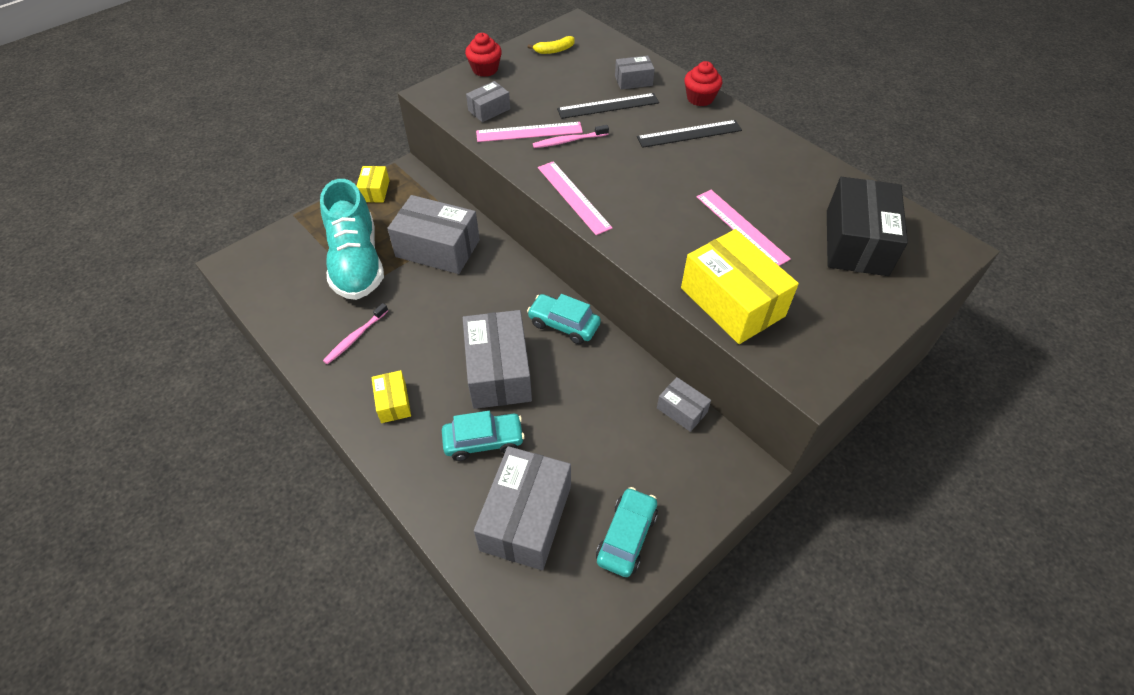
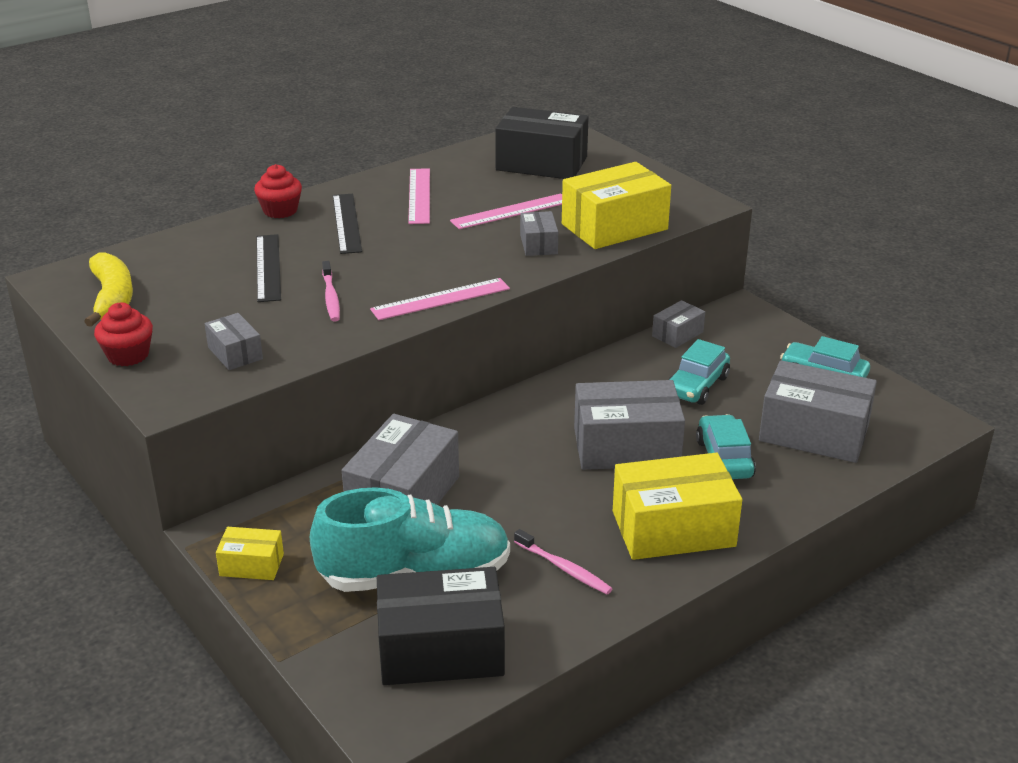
camera: 85 degrees left, 20 degrees down
yellow box [371,370,411,423] -> yellow box [613,453,742,560], size x2.00
pink ruler [476,122,583,142] -> pink ruler moved to [408,168,430,224]
turquoise car [527,294,601,344] -> turquoise car moved to [668,339,730,405]
yellow banana [528,36,575,54] -> yellow banana [84,252,133,327], size x1.77
grey box [615,56,655,90] -> grey box moved to [520,211,558,256]
none -> black box [377,567,505,685]

